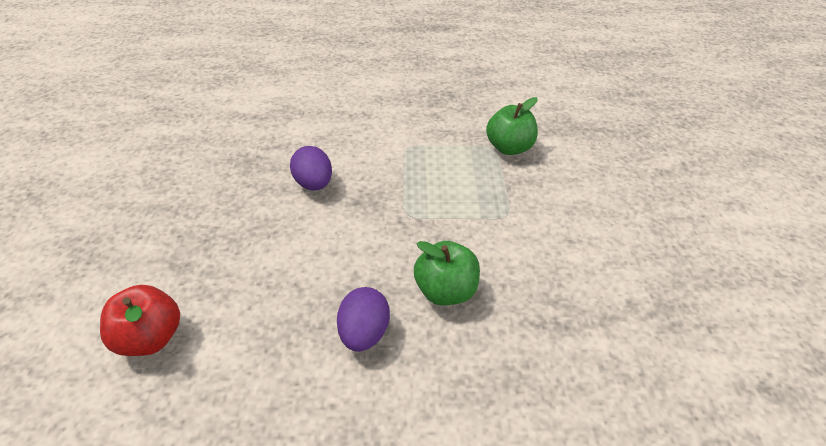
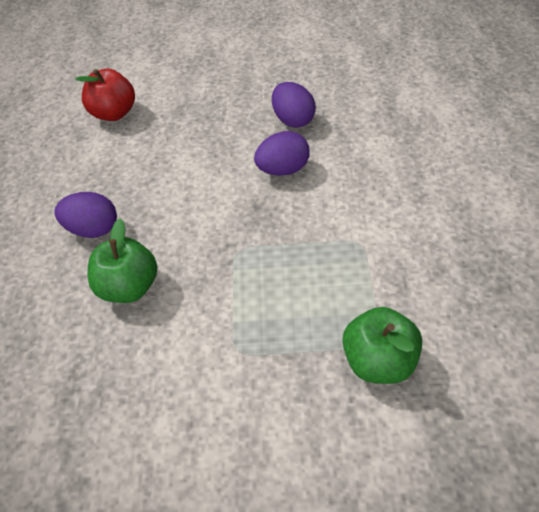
camera: 95 degrees right, 5 degrees up
none -> purple egg [272,82,316,128]

